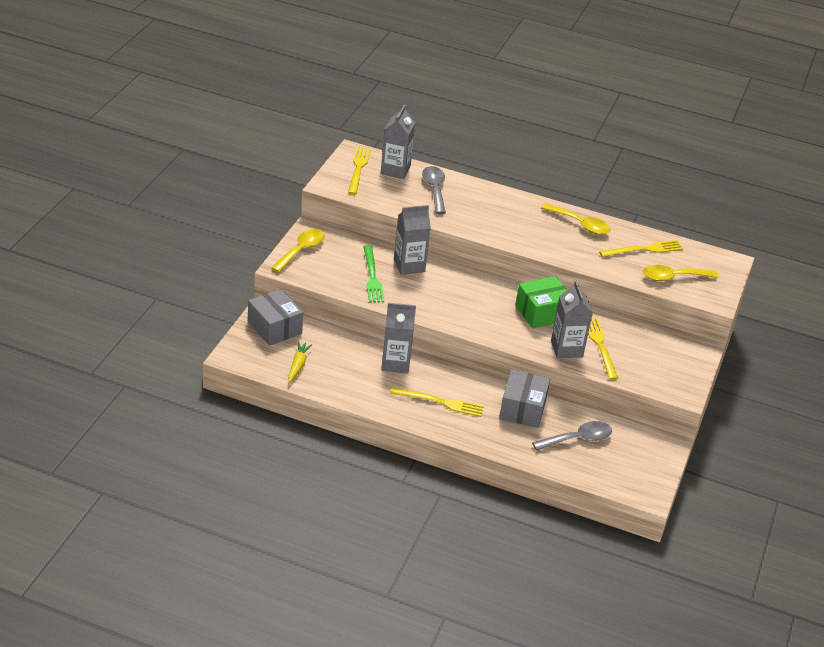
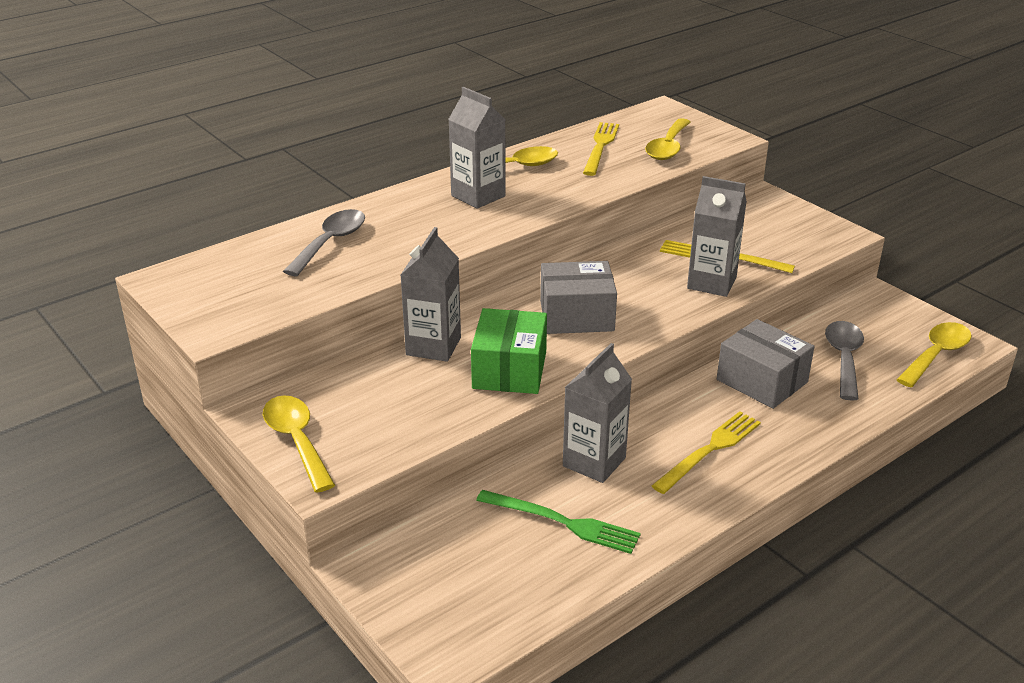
camera: 55 degrees left, 5 degrees down
grey box [248,289,303,346] -> grey box moved to [540,261,617,334]
yellow carrot [288,341,313,382] -> none
yellow fork [348,147,371,195] -> none
green fork [363,245,384,302] -> green fork moved to [476,490,641,554]
grey carton [381,105,415,179] -> grey carton moved to [448,87,506,209]
grey spoon [422,166,446,214] -> grey spoon turned 90 degrees clockwise [283,209,365,276]
green box [515,276,567,329] -> green box moved to [471,308,547,394]
none -> yellow spoon [896,322,972,387]

